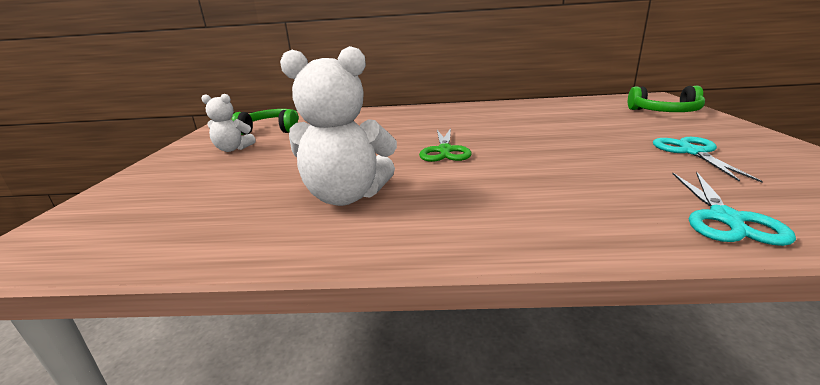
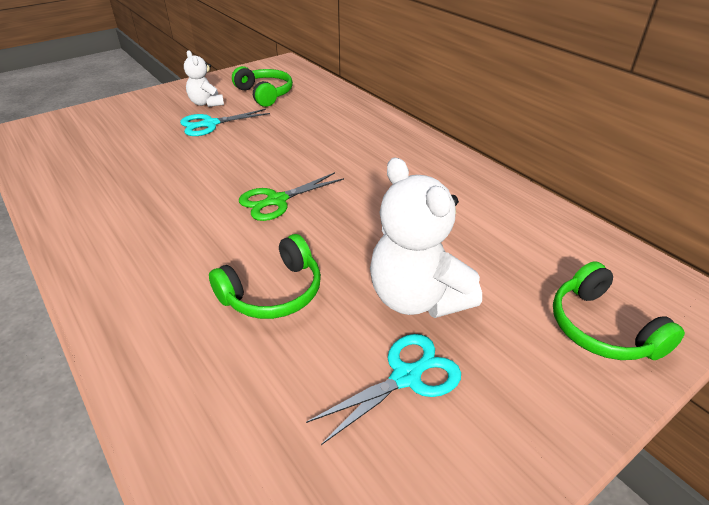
camera: 50 degrees right, 15 degrees up
white teddy bear [280,46,397,206] -> white teddy bear moved to [370,157,482,318]
turquoise scissors [672,172,796,246] -> turquoise scissors moved to [180,109,270,136]
none -> green headphones [209,234,321,319]

